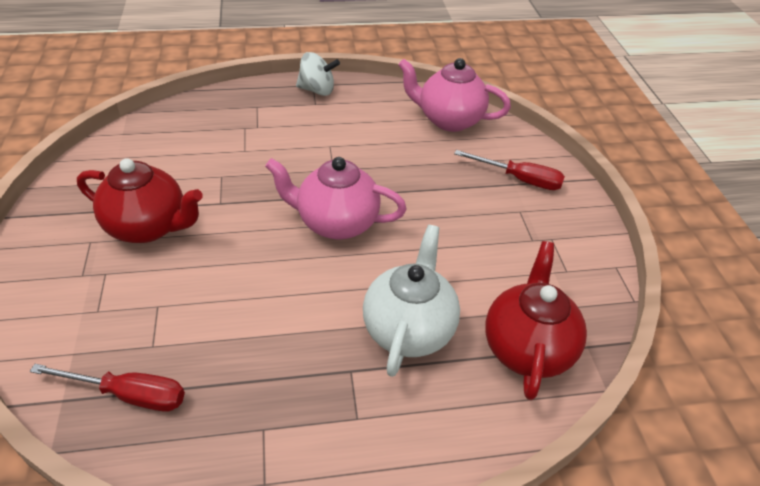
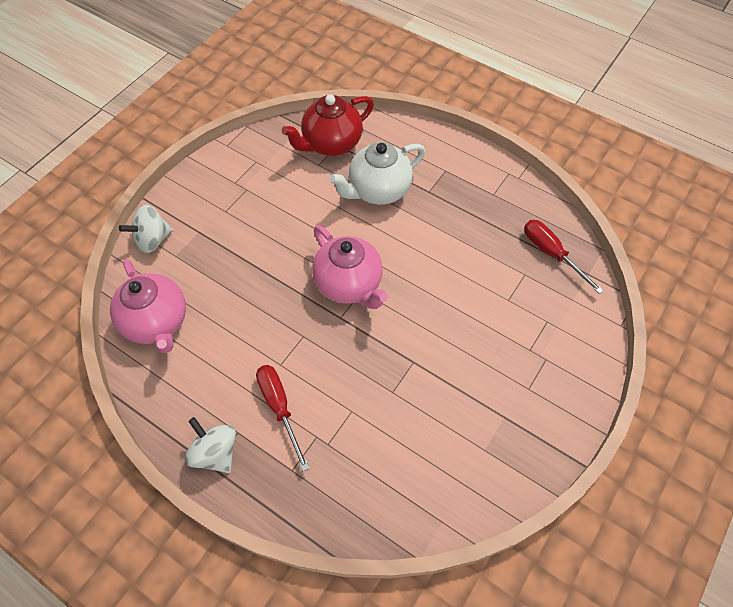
camera: 135 degrees left, 15 degrees up
red teapot [77,158,203,243] -> none
red screwdriver [454,150,565,190] -> red screwdriver moved to [256,365,310,472]
none -> white spinning top [119,205,173,253]

